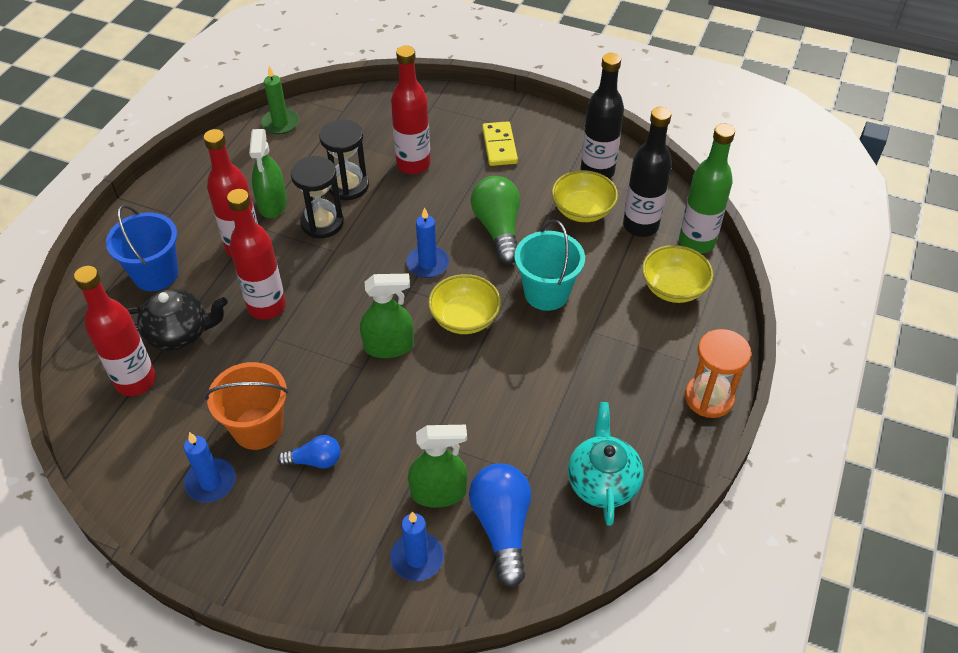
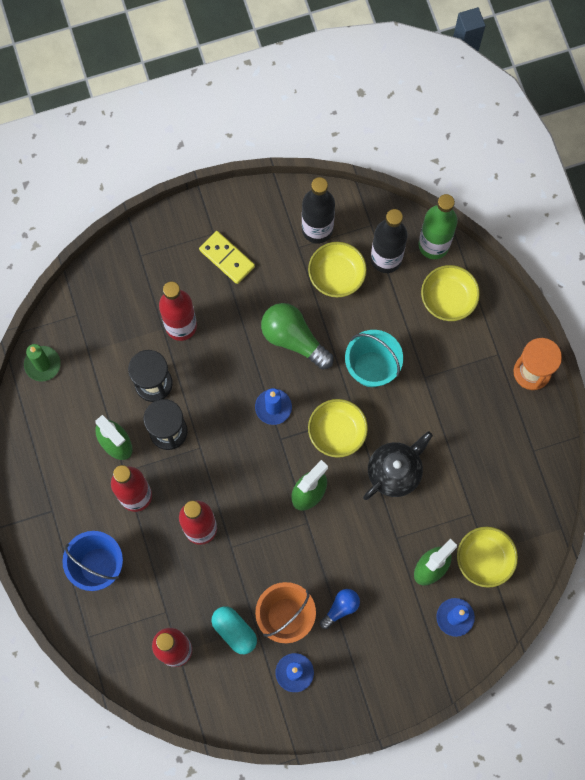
camera: 40 degrees left, 25 degrees up
black teapot [127,289,228,351] -> black teapot moved to [363,431,433,500]
blue light bulb [469,463,531,587] -> yellow bowl [457,527,518,588]
turquoise teapot [568,402,644,526] -> none
none -> turquoise capsule [211,606,257,654]

